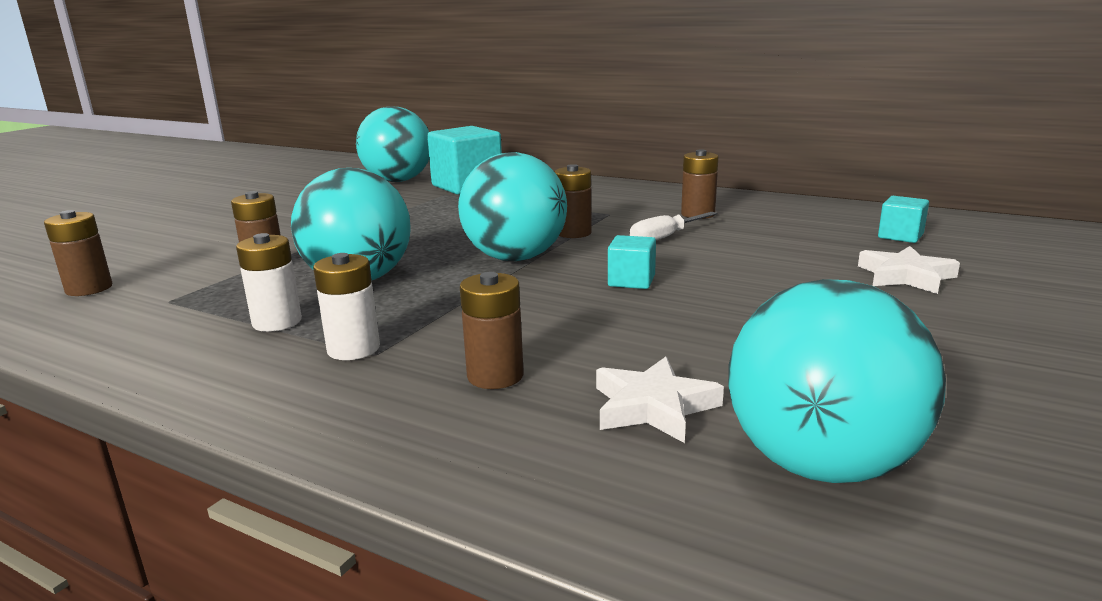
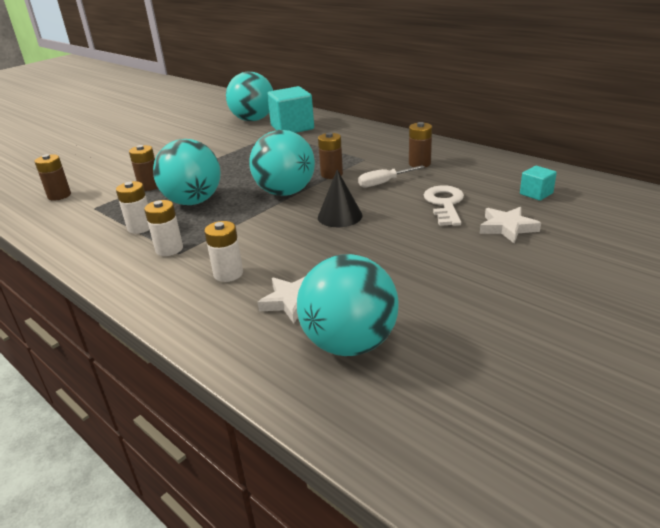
camera: 15 degrees right, 10 degrees up
brown battery [460,272,524,389] -> white battery [204,221,243,282]
turquoise cube [608,235,656,289] -> black cone [318,170,363,227]
none -> white key [424,185,464,226]

